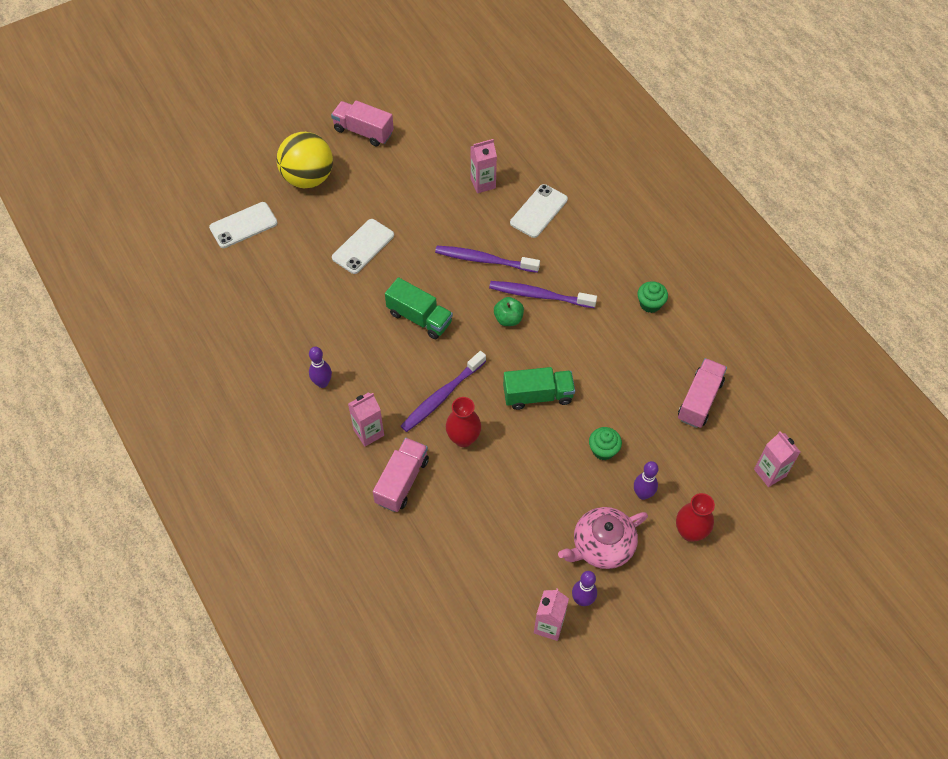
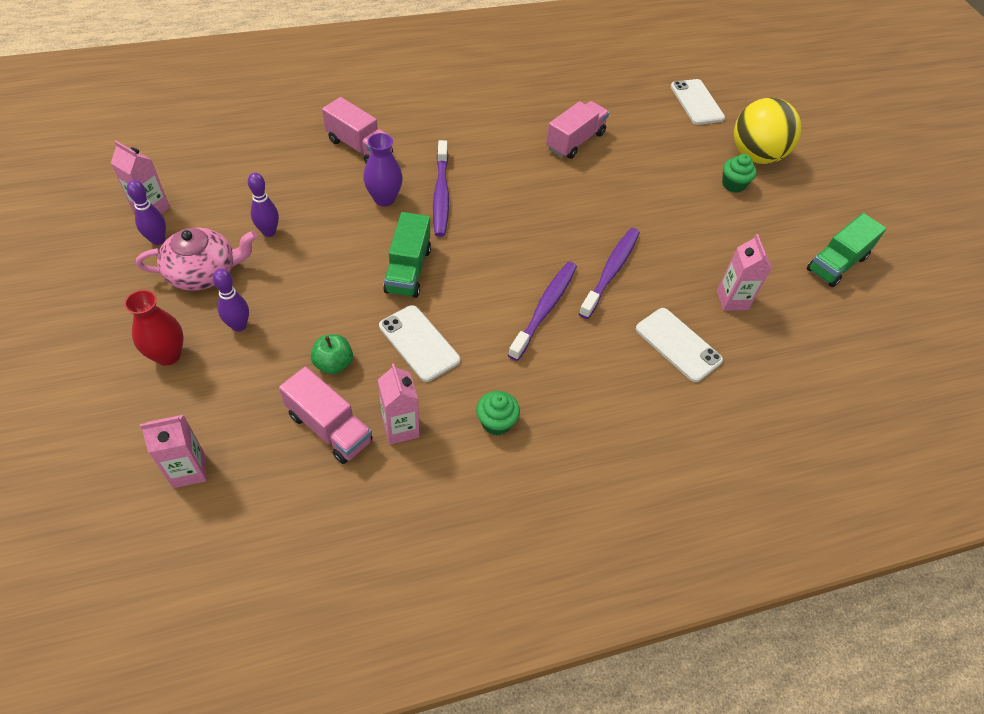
camera: 100 degrees right, 5 degrees down
purple bowling pin [309,347,332,388] -> purple bowling pin moved to [248,173,279,237]
pink truck [331,100,394,147] -> pink truck moved to [546,101,609,159]
white phone [332,219,394,274] -> white phone moved to [379,305,460,382]
pink carton [348,392,384,446] -> pink carton moved to [378,363,420,445]
green truck [385,277,453,339] -> green truck moved to [807,213,886,287]
purple toothbrush [401,351,486,432] -> purple toothbrush turned 150 degrees counterclockwise [433,140,449,237]
red vase [446,397,481,447] -> purple vase [363,133,403,206]
green apple [494,297,524,326] -> green apple moved to [311,334,353,374]
pink teapot [558,507,648,569] -> pink teapot turned 90 degrees clockwise [136,228,257,291]
green cupcake [589,427,622,460] -> green cupcake moved to [722,154,757,193]

